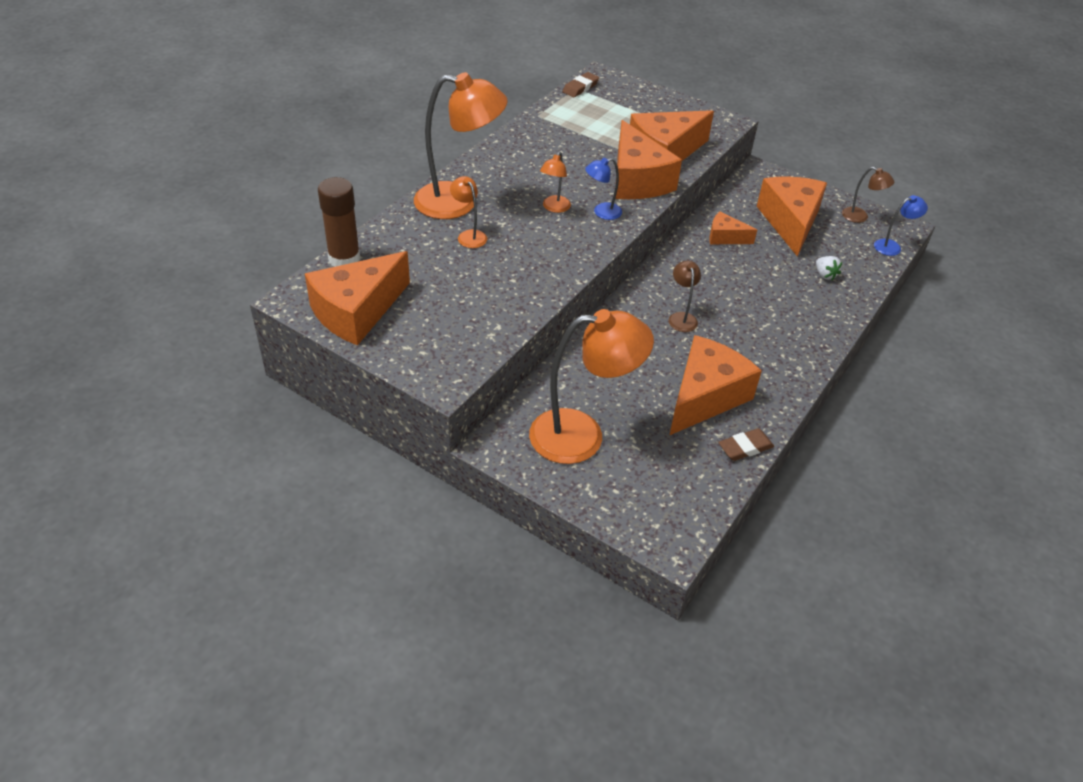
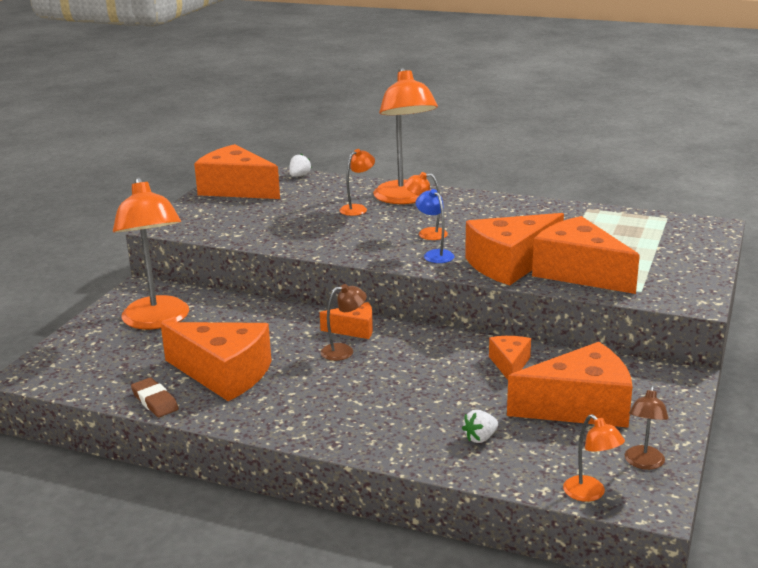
camera: 80 degrees right, 20 degrees down
brown glue stick [318,177,361,267] -> white strawberry [289,154,312,177]
brown eraser [562,72,599,97] -> none
blue lamp [874,195,928,256] -> orange lamp [563,414,625,502]
none -> orange cheese [320,302,373,339]

